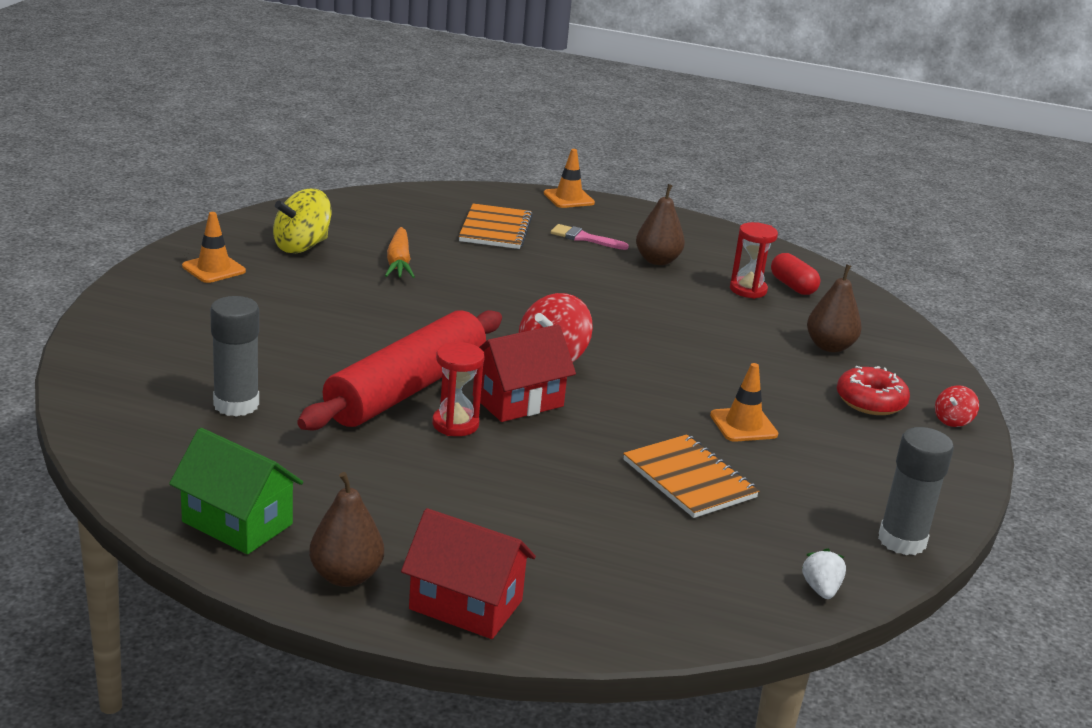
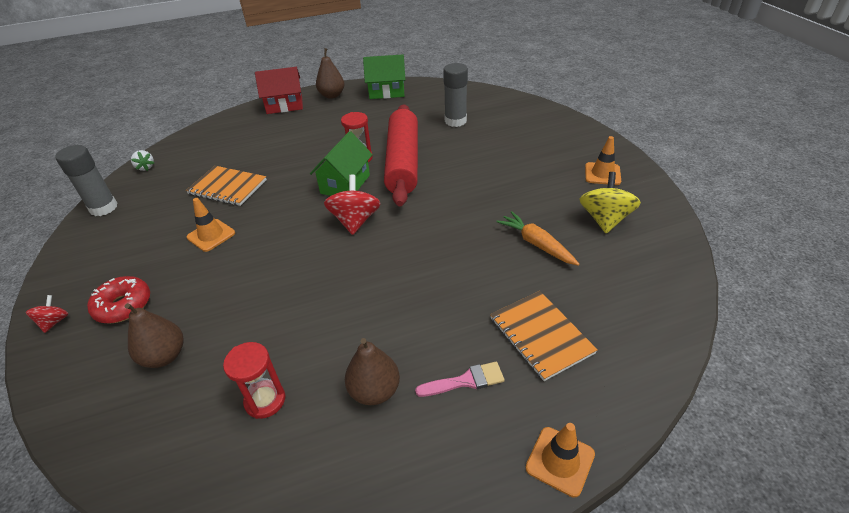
camera: 150 degrees right, 15 degrees up
red house [473,324,576,422] -> green house [310,131,373,196]
red capsule [771,253,821,295] -> none

